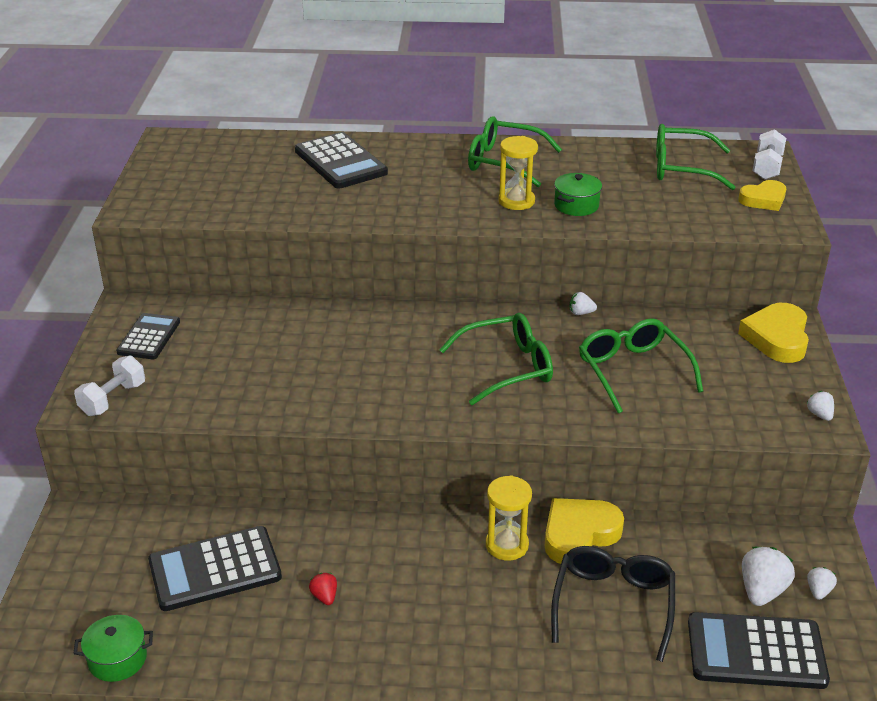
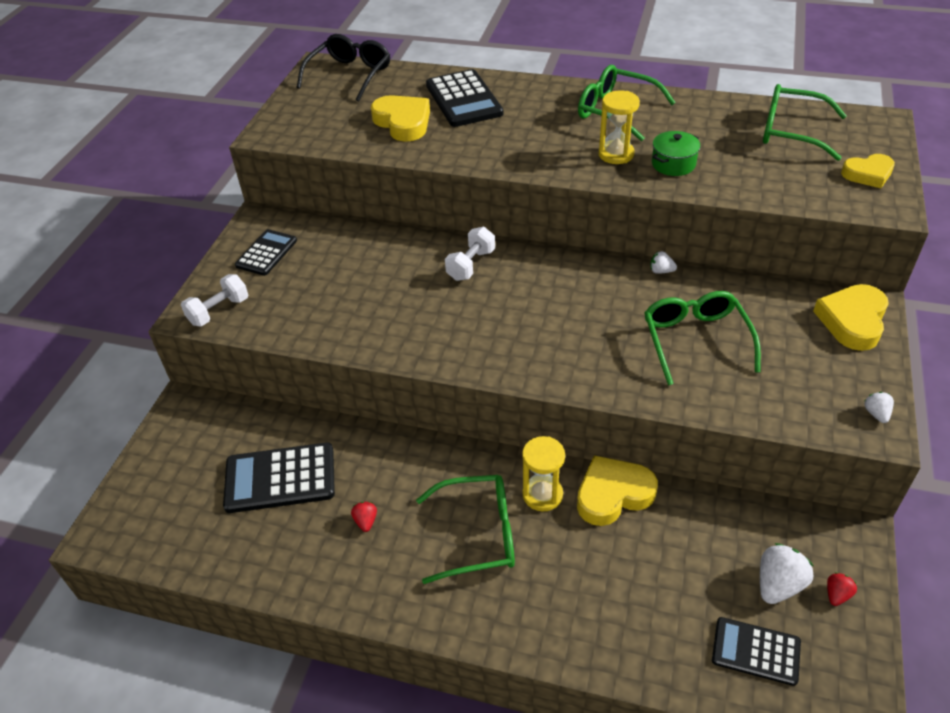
camera: 15 degrees right, 10 degrees up
green pot [73,615,153,682] -> none
green glasses [439,313,553,405] -> green glasses moved to [416,475,515,584]
black glasses [551,546,675,662] -> black glasses moved to [297,34,390,101]
black calculator [688,612,830,689] -> black calculator [712,617,801,686], size x0.64
white dumbbell [752,129,786,180] -> white dumbbell moved to [445,227,495,281]
white strawberry [807,567,837,600] -> red strawberry [827,572,857,606]
none -> yellow heart [371,95,430,142]

